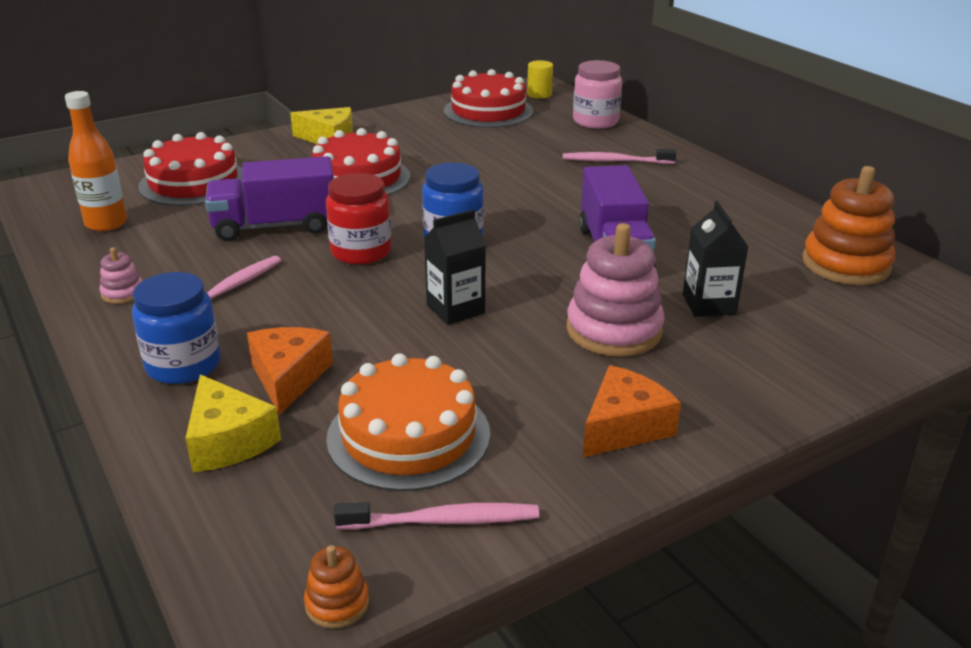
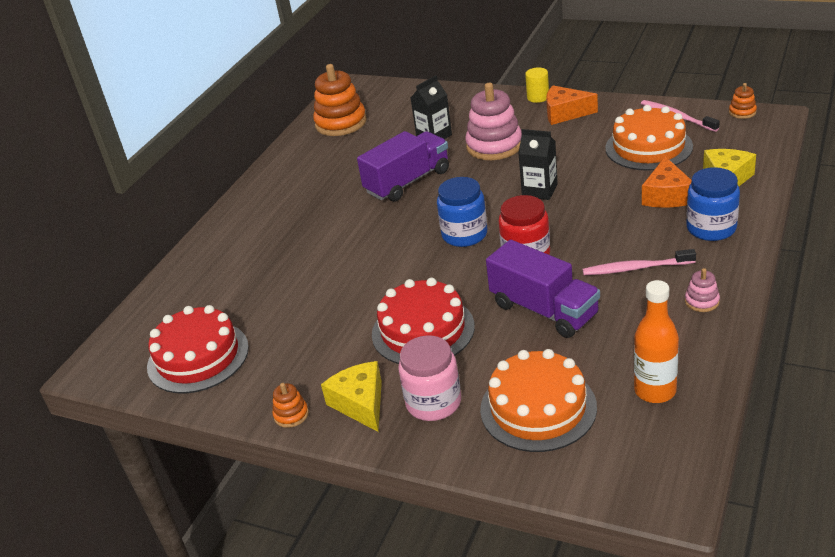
camera: 120 degrees left, 5 degrees up
red cake [138,132,243,206] -> orange cake [480,349,597,452]
orange cheese [247,327,333,415] -> orange cheese turned 45 degrees counterclockwise [642,157,691,208]
yellow cylinder [527,60,553,99] -> yellow cylinder moved to [525,67,549,103]
pink toothbrush [563,149,676,164] -> none
pink jar [573,60,622,129] -> pink jar moved to [398,335,461,421]
none -> orange stacking toy [272,383,309,428]

